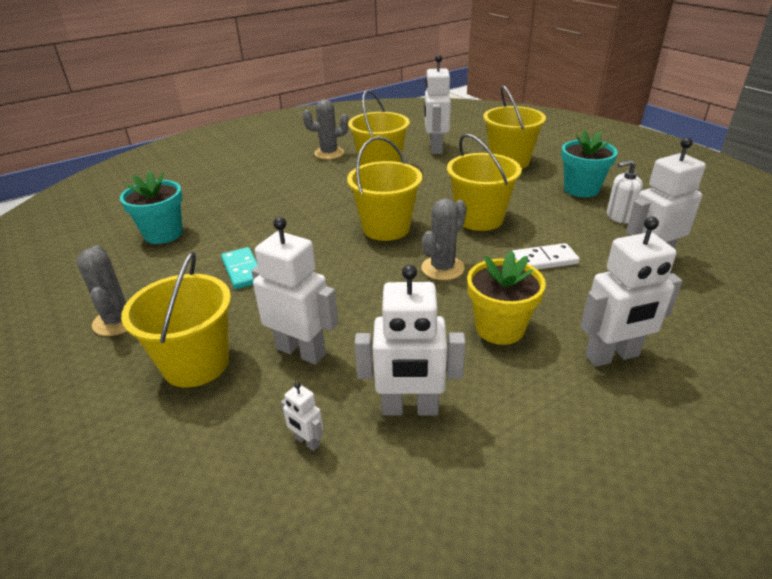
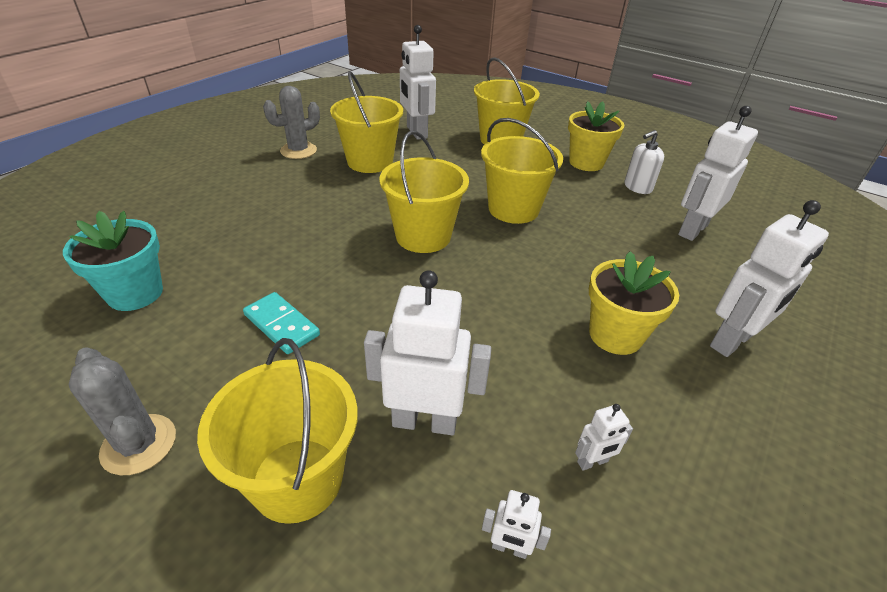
camera: 25 degrees left, 5 degrees up
white robot [354,265,466,415] -> white robot [575,404,633,471], size x0.46
grey cactus [421,198,467,280] -> none
white domino [513,243,579,270] -> none
turquoise flower pot [561,130,618,197] -> yellow flower pot [568,101,624,171]

